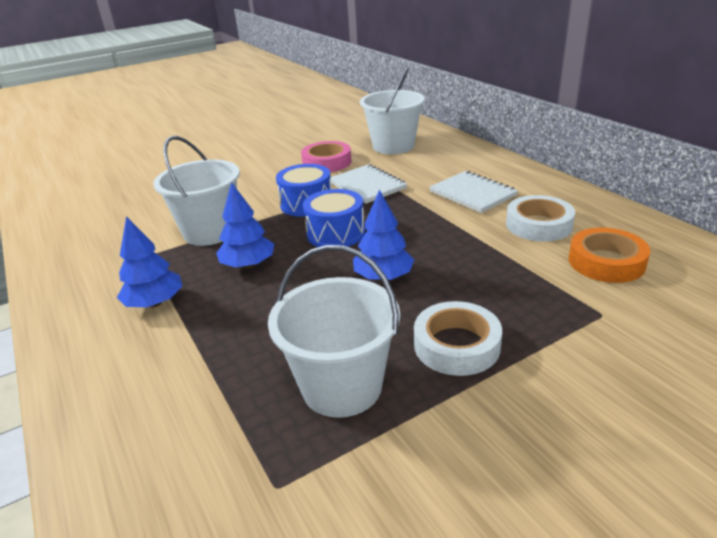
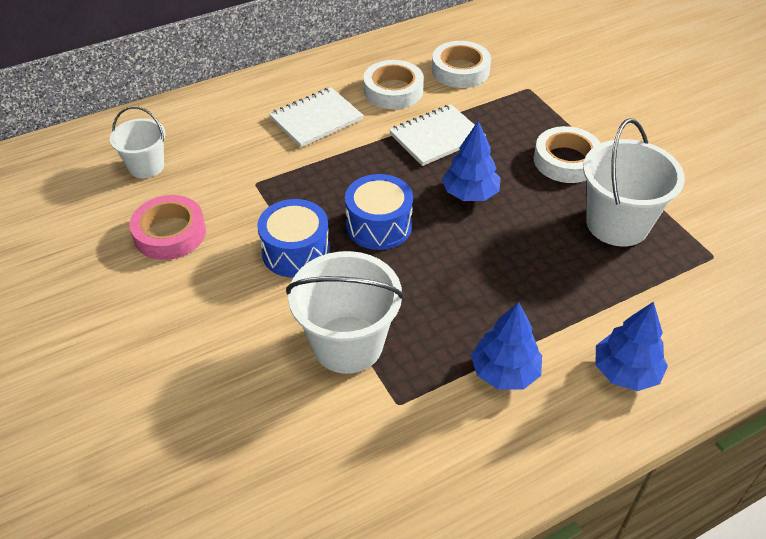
camera: 90 degrees left, 15 degrees up
blue tree [216,182,274,269] -> blue tree moved to [595,302,668,391]
white notebook [329,164,407,204] -> white notebook moved to [389,104,486,166]
white bucket [360,66,425,154] -> white bucket [110,106,166,178], size x0.61
orange tape [569,227,650,283] -> white tape [432,41,491,88]

